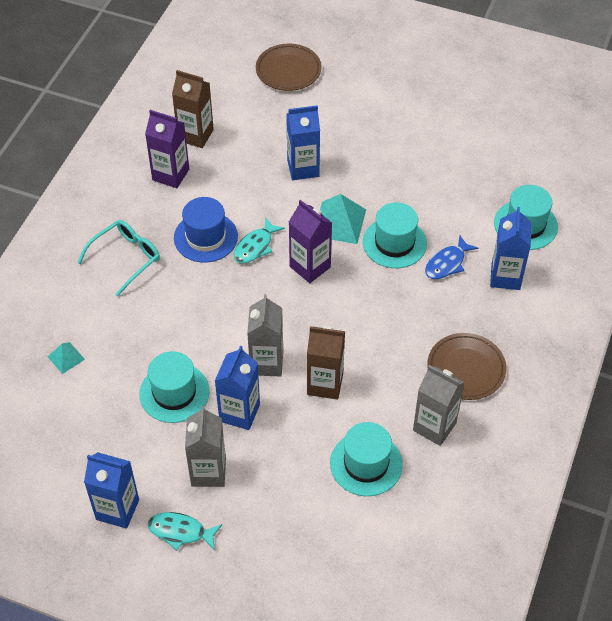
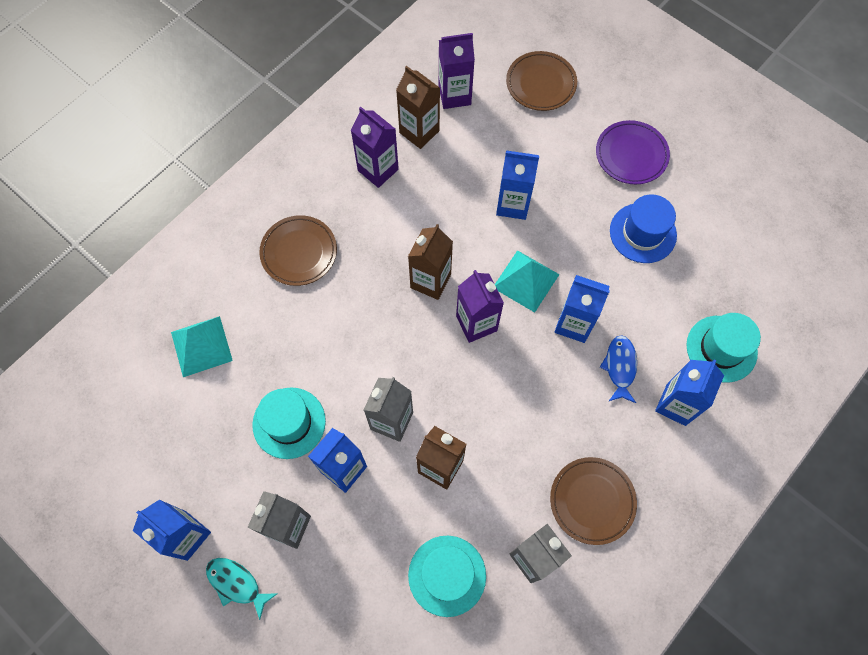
camera: 20 degrees right, 15 degrees up
turquoise pyramid [48,342,85,374] -> turquoise pyramid [171,316,233,377], size x1.82
turquoise glasses [77,220,160,297] -> brown plate [259,215,337,286]
blue hat [174,197,238,263] -> blue hat moved to [610,194,677,263]
turquoise fish [234,217,285,264] -> brown carton [408,224,453,300]
turquoise hat [363,202,427,268] -> blue carton [555,275,610,343]
blue fish [425,236,478,279] -> blue fish turned 120 degrees clockwise [600,335,637,403]
none -> purple carton [439,33,475,109]
none -> purple plate [596,120,670,184]

